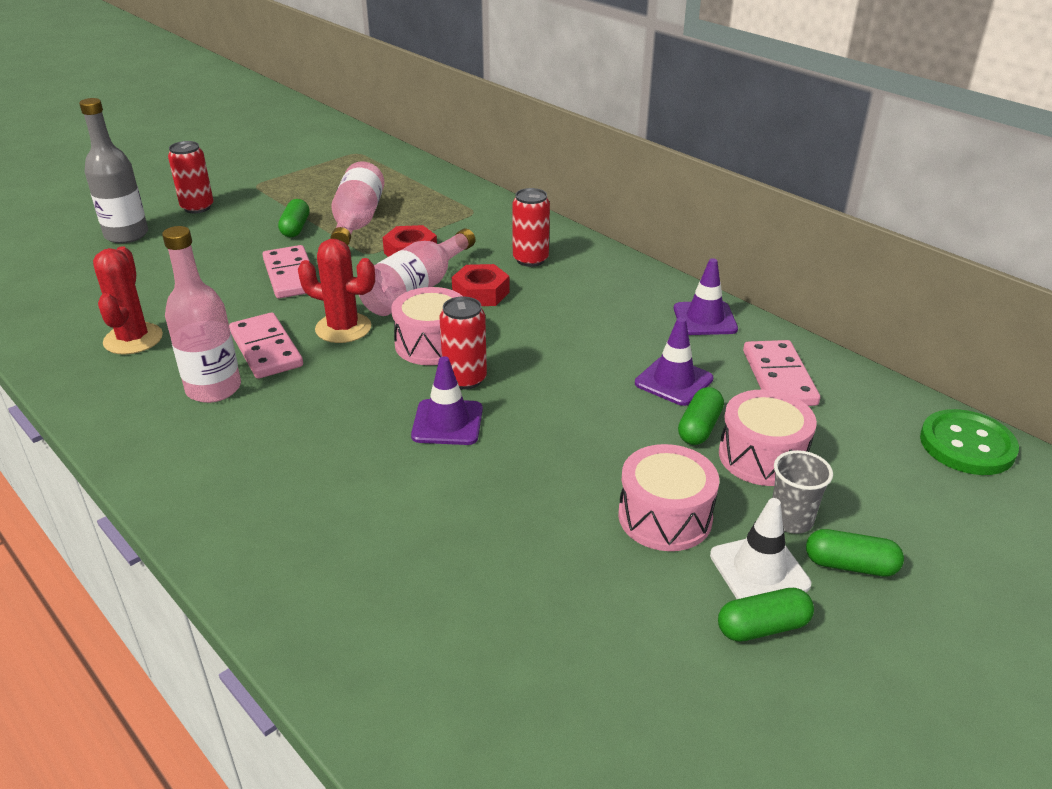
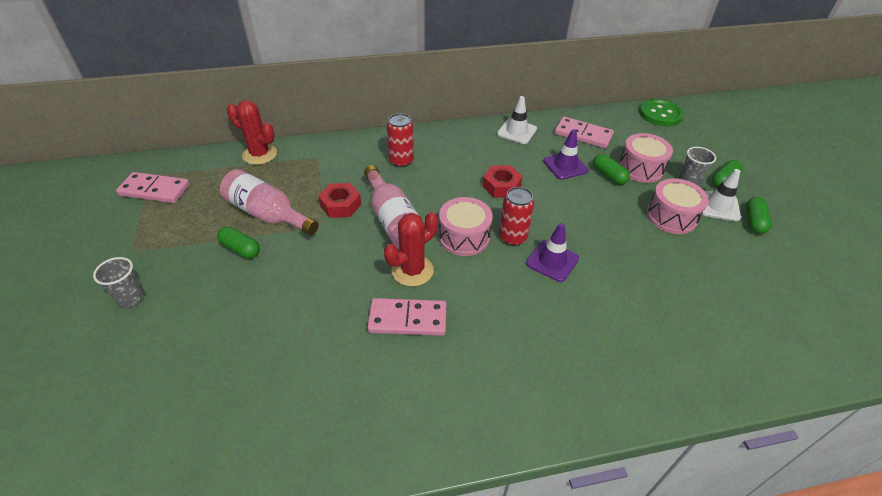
camera: 60 degrees left, 10 degrees up
grey bottle [79,98,148,243] -> none
red cactus [93,246,163,355] -> red cactus moved to [227,100,277,165]
pink bottle [162,226,241,403] -> none
red can [168,141,213,213] -> grey cup [93,257,145,307]
pink domino [262,245,310,299] -> pink domino moved to [116,172,190,203]
red nut [452,264,509,306] -> red nut moved to [482,165,523,198]
purple traffic cone [674,258,738,335] -> white traffic cone [497,96,537,144]

